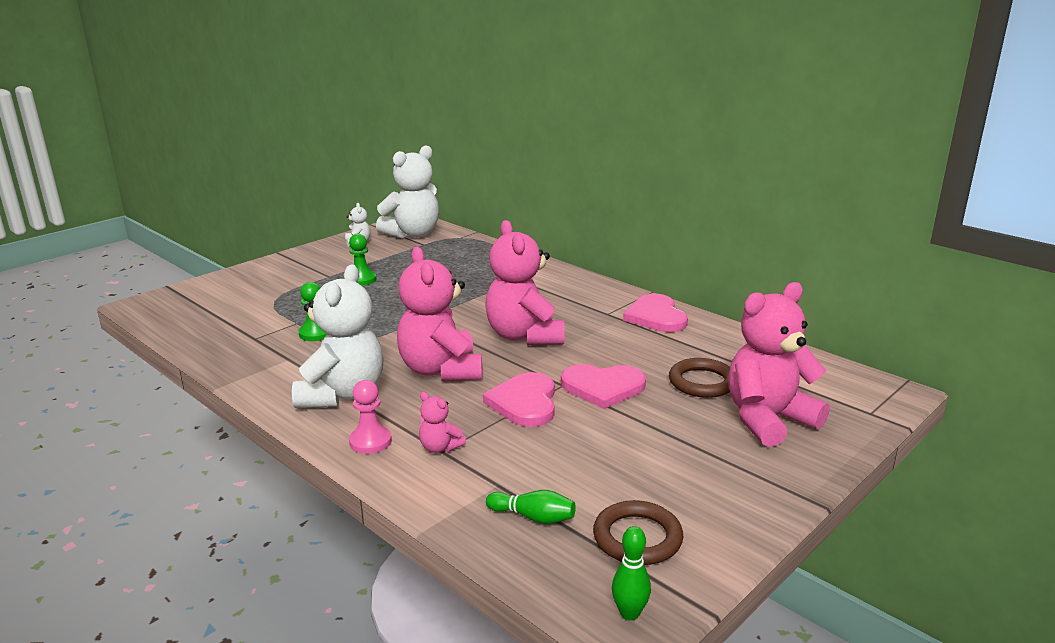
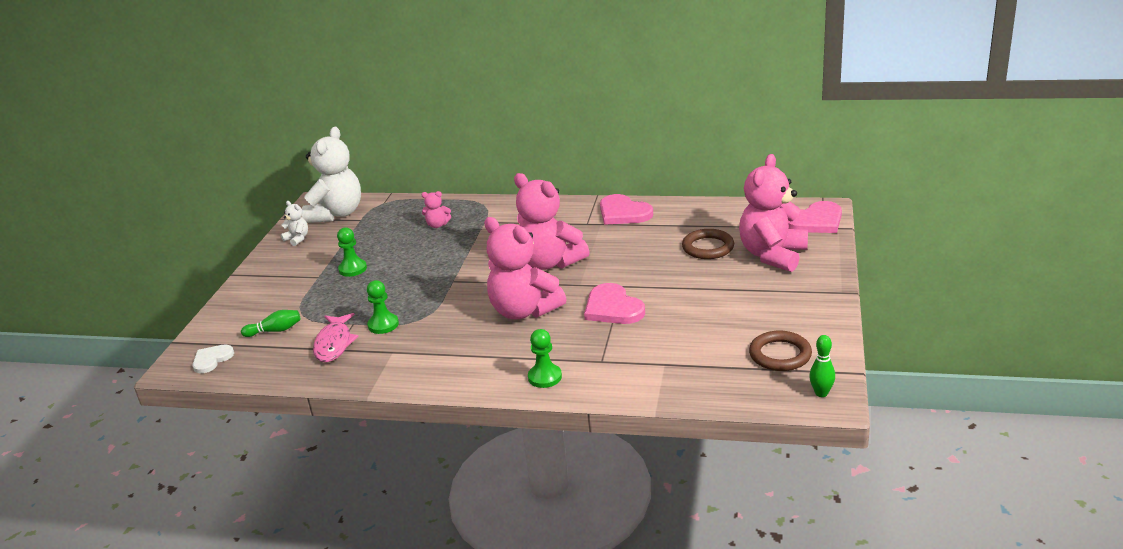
camera: 30 degrees left, 5 degrees up
white teddy bear [292,264,384,408] -> none
pink pawn [349,380,392,454] -> green pawn [528,329,562,388]
pink teddy bear [419,392,466,453] -> pink teddy bear moved to [421,191,451,228]
green bowling pin [486,490,576,524] -> green bowling pin moved to [241,310,301,337]
pink heart [561,364,646,409] -> pink heart moved to [788,201,842,233]
none -> white heart [192,345,234,373]
none -> pink fish [313,313,359,362]

